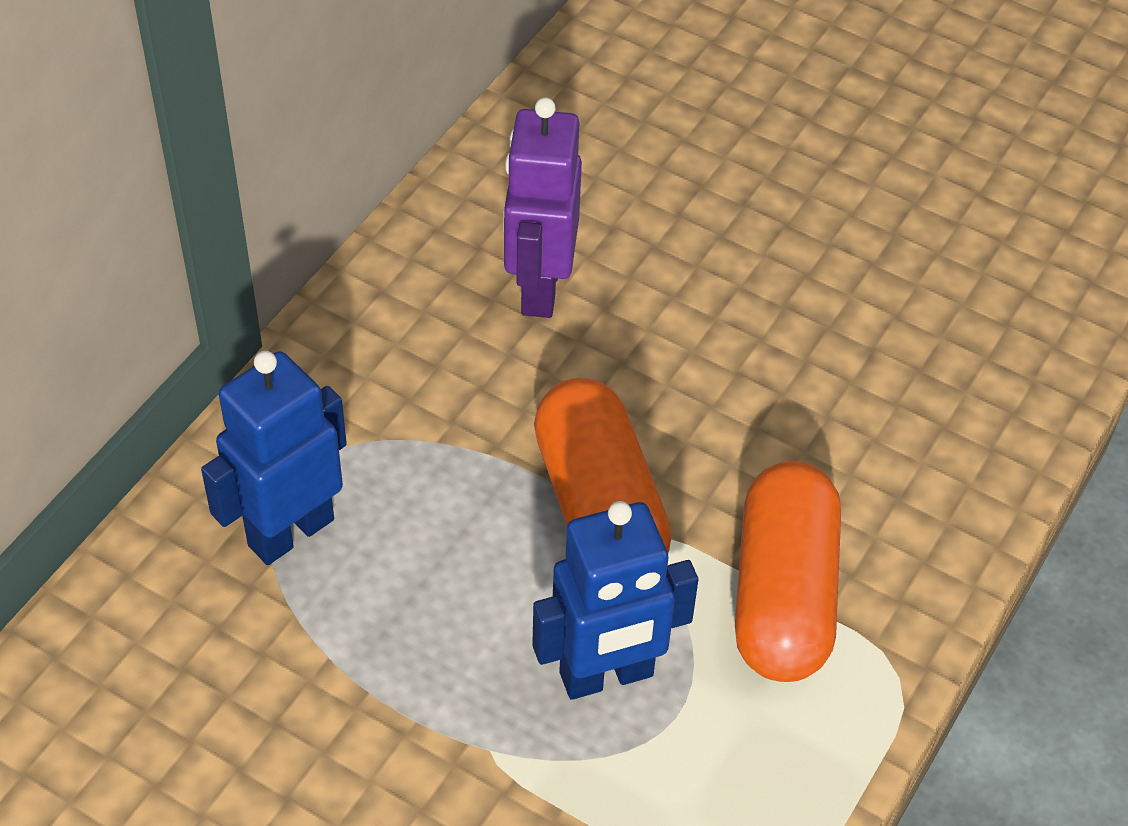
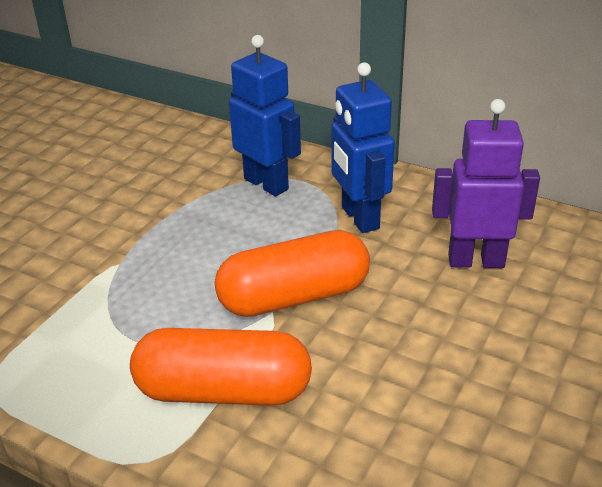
camera: 90 degrees right, 15 degrees down
blue robot [532,501,698,700] -> blue robot moved to [331,62,395,233]

